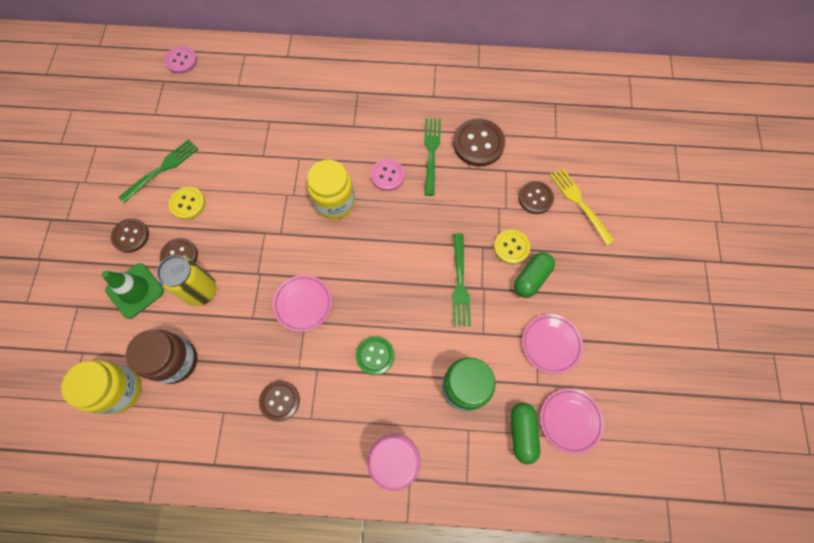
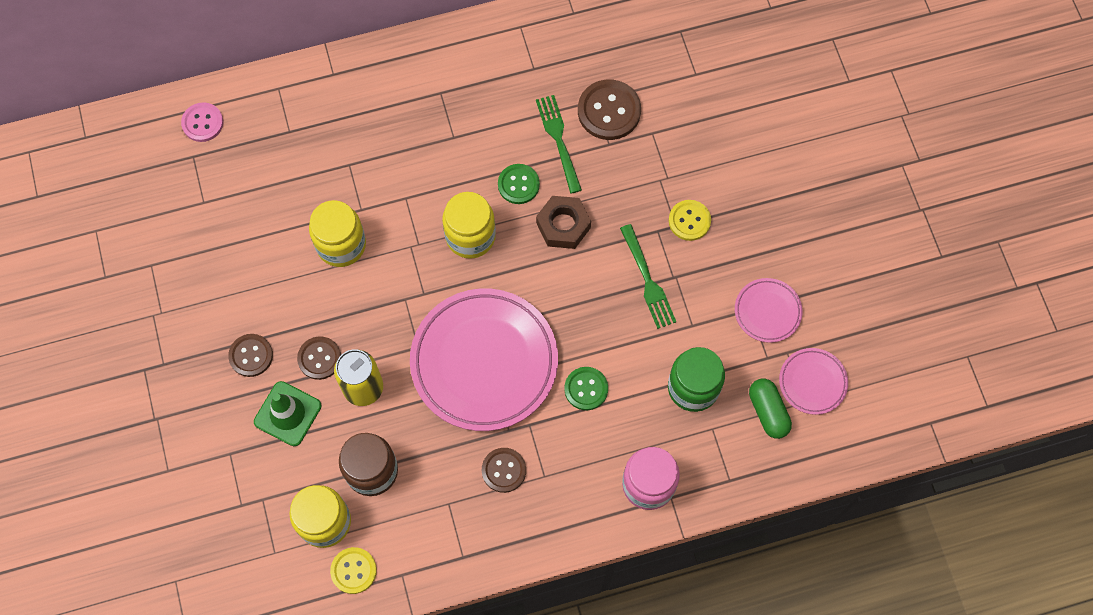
camera: 20 degrees left, 0 degrees up
green fork [118,139,198,203] -> none
yellow button [169,187,205,220] -> yellow button moved to [330,547,377,594]
pink plate [273,275,332,332] -> pink plate [410,288,558,431], size x2.15
pink button [370,159,405,191] -> green button [498,164,540,204]
green capsule [514,252,555,298] -> none
brown button [518,181,554,214] -> none
yellow fork [550,168,615,245] -> none
none -> yellow jar [309,200,366,267]
none -> brown nut [536,196,591,249]

